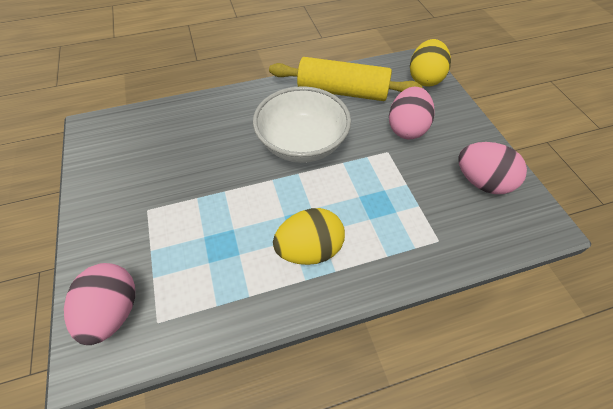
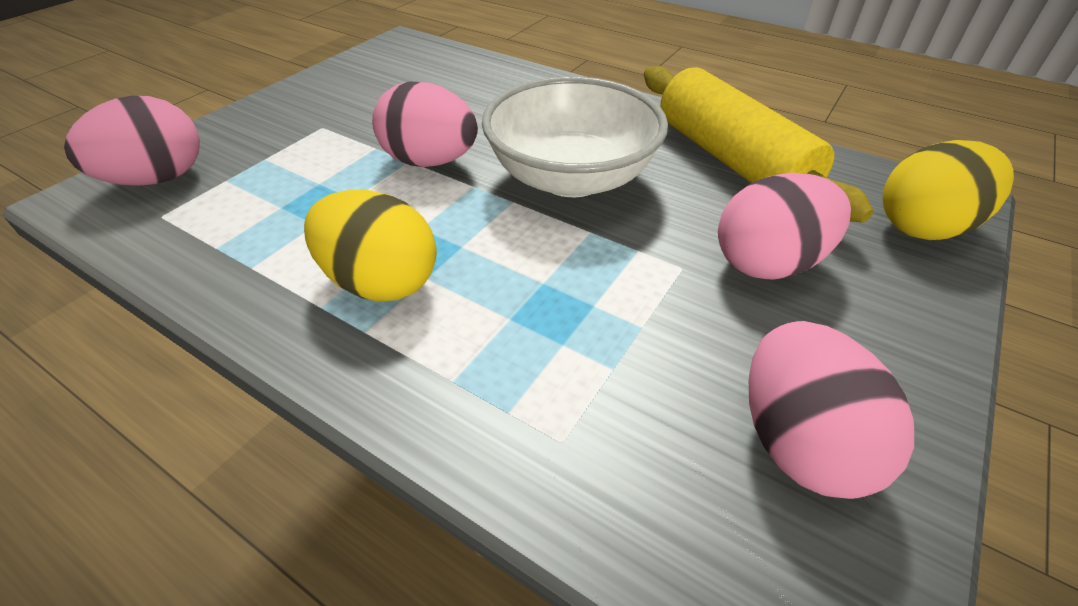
camera: 50 degrees right, 10 degrees down
none -> pink egg [372,81,478,167]

